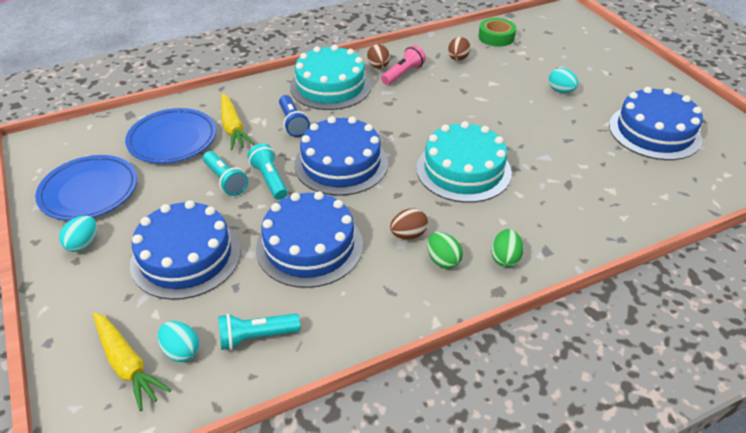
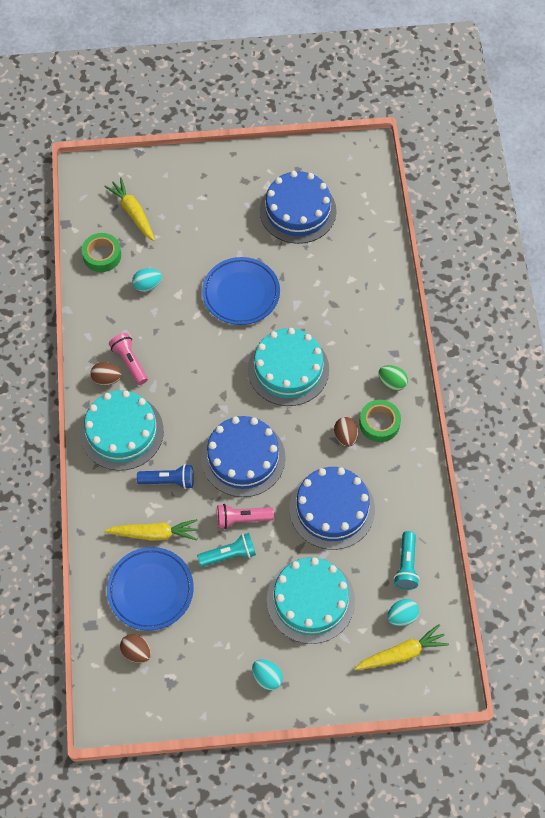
camera: 70 degrees left, 20 degrees up
blue plate [35,155,137,221] -> blue plate moved to [202,257,280,325]
blue cake [130,200,241,300] -> turquoise cake [267,557,355,644]
turquoise flashlight [247,143,288,200] -> pink flashlight [217,504,274,529]
green egg [427,232,463,269] -> green tape [359,400,401,442]
brown egg [448,37,471,61] -> brown egg moved to [120,634,151,663]
turquoise egg [549,68,578,93] -> turquoise egg moved to [132,268,162,292]
none -> yellow carrot [104,177,155,241]

